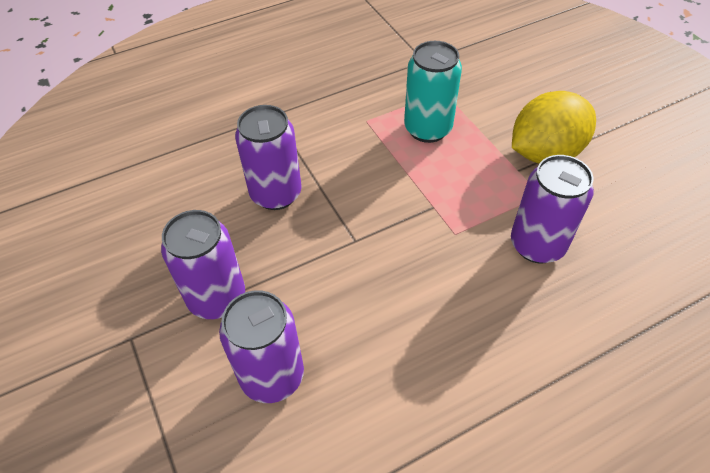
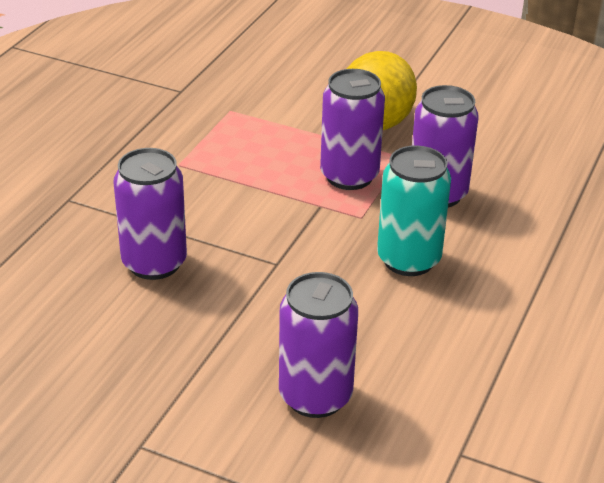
camera: 40 degrees left, 15 degrees down
purple can [161,210,245,319] -> purple can moved to [320,69,385,190]
turquoise can [404,41,462,143] -> turquoise can moved to [377,145,451,276]

